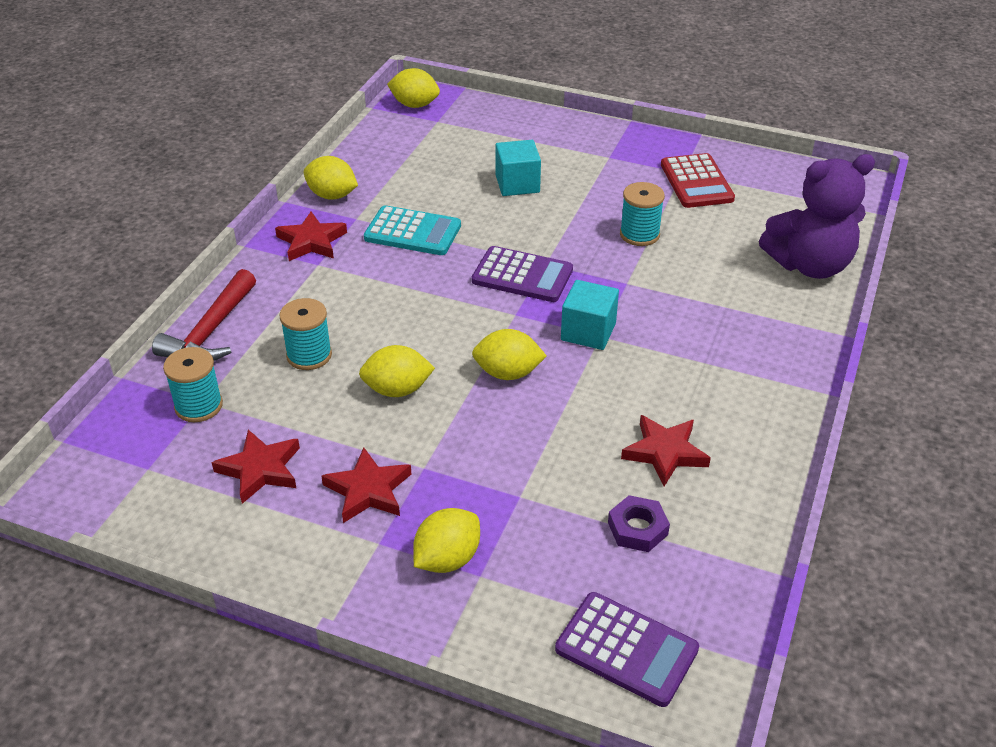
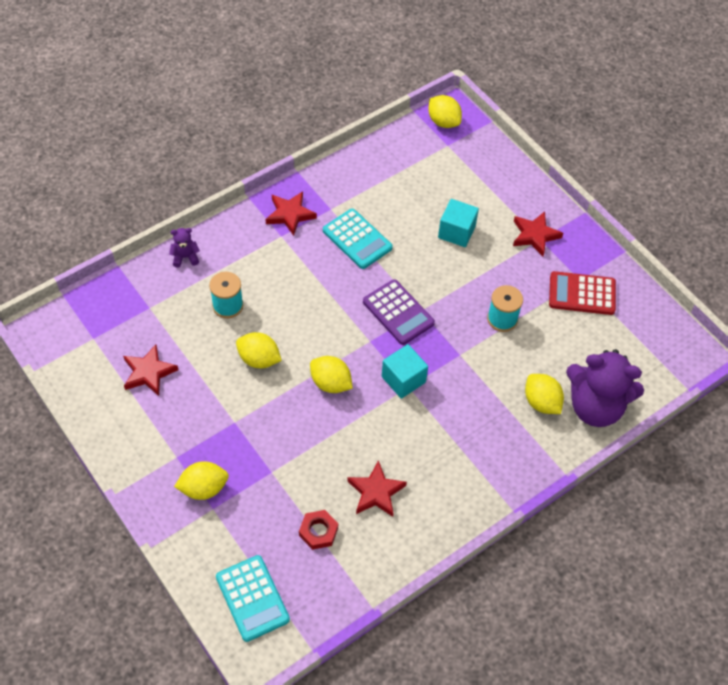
camera: 30 degrees right, 15 degrees up
red hammer [152,269,256,361] -> purple teddy bear [169,228,200,268]
turquoise spool [163,347,223,422] -> none
yellow lemon [304,156,358,200] -> yellow lemon moved to [525,374,564,414]
red star [321,447,411,523] -> red star moved to [513,211,563,256]
purple calculator [555,592,699,707] -> turquoise calculator [216,555,290,642]
purple nut [608,495,670,552] -> red nut [299,510,338,550]
red calculator [661,153,735,208] -> red calculator turned 75 degrees clockwise [549,271,616,315]

